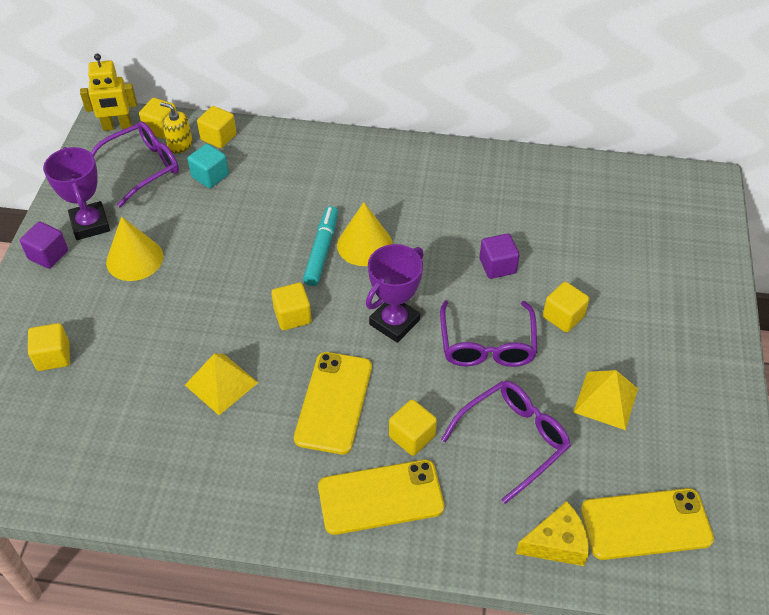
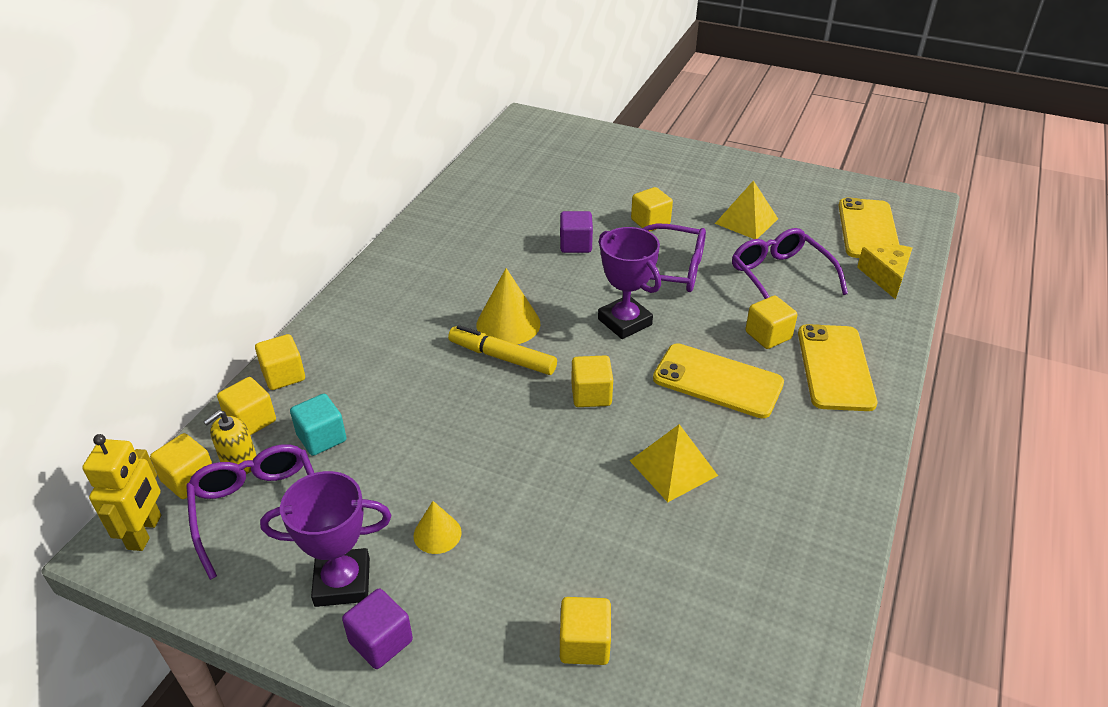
camera: 75 degrees left, 10 degrees down
yellow cone [106,216,163,281] -> yellow cone [413,501,462,554], size x0.59
turquoise marker [303,206,338,286] -> yellow marker [448,325,557,375]
none -> yellow cube [255,334,305,390]

